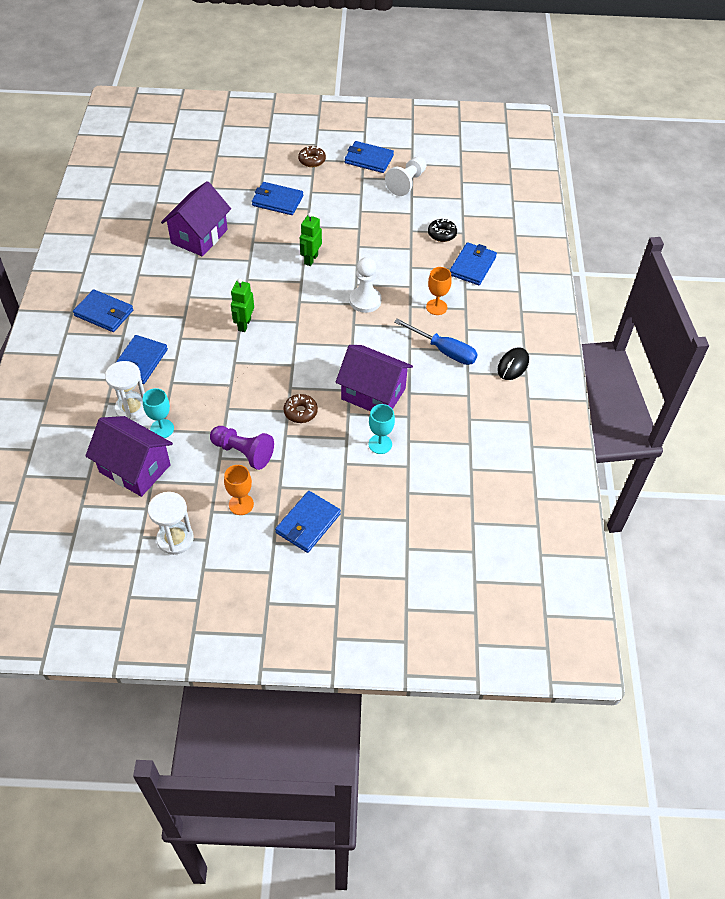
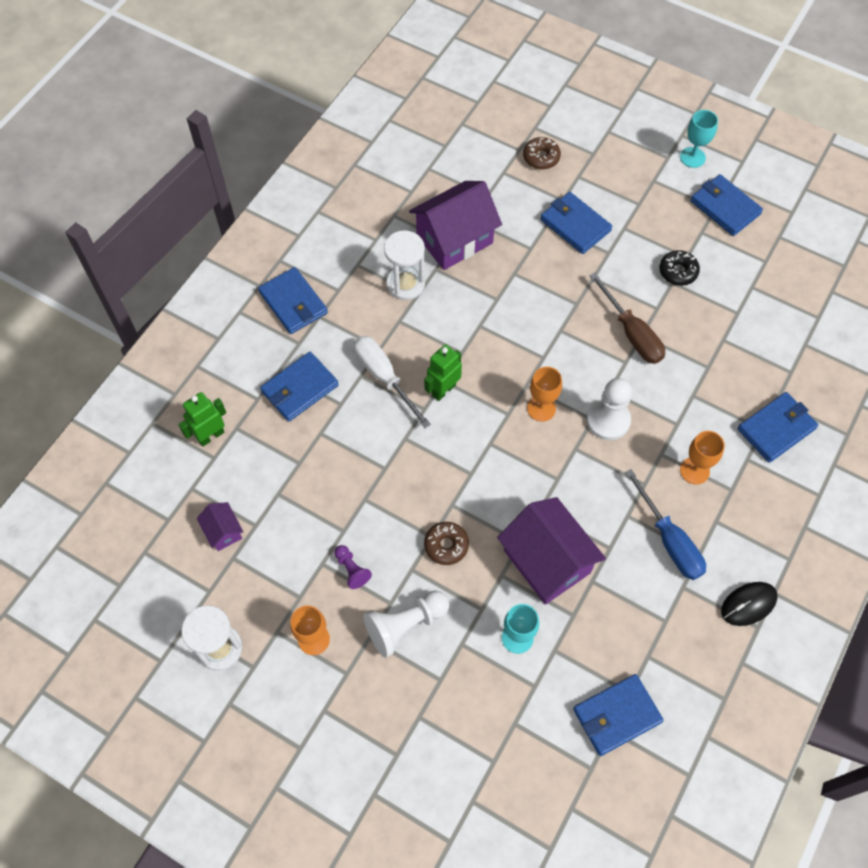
camera: 30 degrees right, 10 degrees up
purple house [85,416,173,497] -> purple house [197,502,243,551], size x0.47
white hourglass [105,361,146,421] -> white hourglass moved to [384,230,425,300]
turquoise goblet [143,388,174,438] -> turquoise goblet moved to [680,110,718,168]
purple pawn [210,426,274,470] -> purple pawn [334,545,372,589], size x0.55
blue wallet [275,491,341,553] -> blue wallet moved to [573,674,664,756]
brown donut [298,146,326,167] -> brown donut moved to [523,137,561,169]
green robot [300,213,322,266] -> green robot moved to [179,392,226,447]
white pawn [385,156,427,196] -> white pawn moved to [363,591,449,658]
black donut [428,219,457,242] -> black donut moved to [660,250,700,286]
none -> white screwdriver [354,336,431,428]
none -> orange goblet [527,367,562,422]
none -> brown screwdriver [589,273,665,364]

